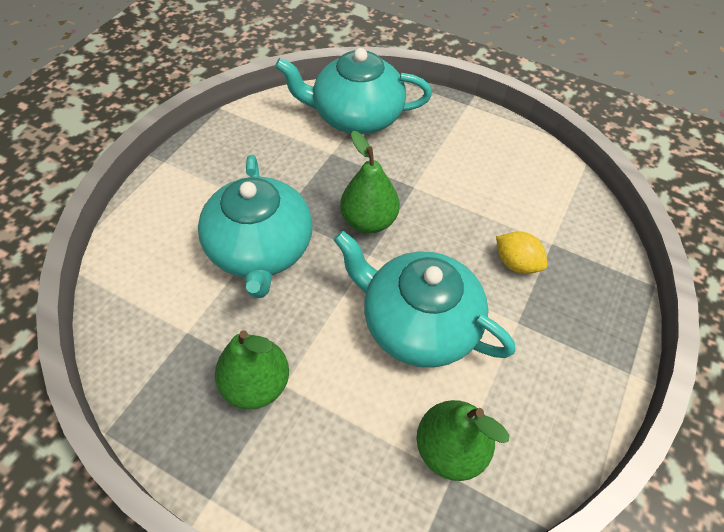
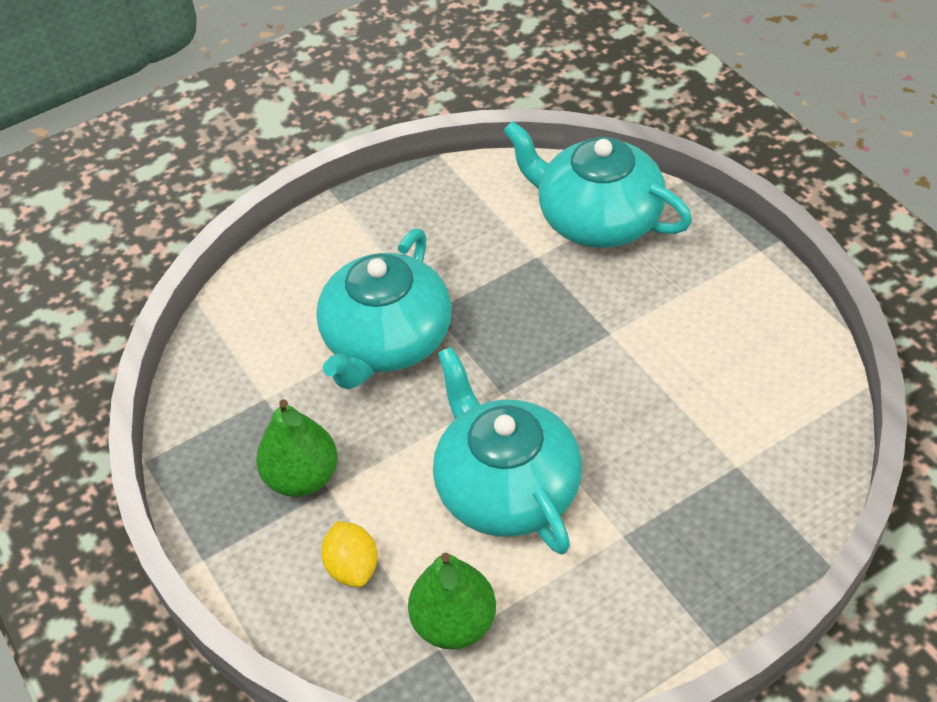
camera: 35 degrees right, 5 degrees down
green pear [340,131,400,233] -> none
yellow lemon [496,231,548,274] -> yellow lemon moved to [321,521,378,587]

